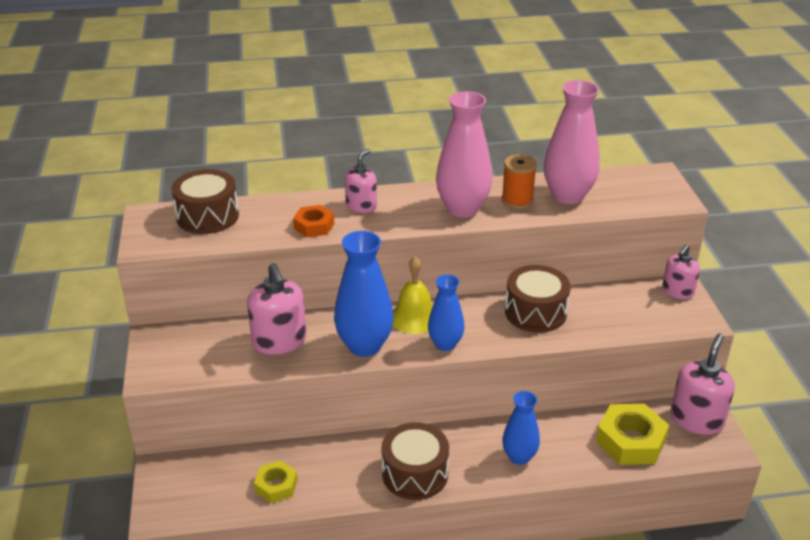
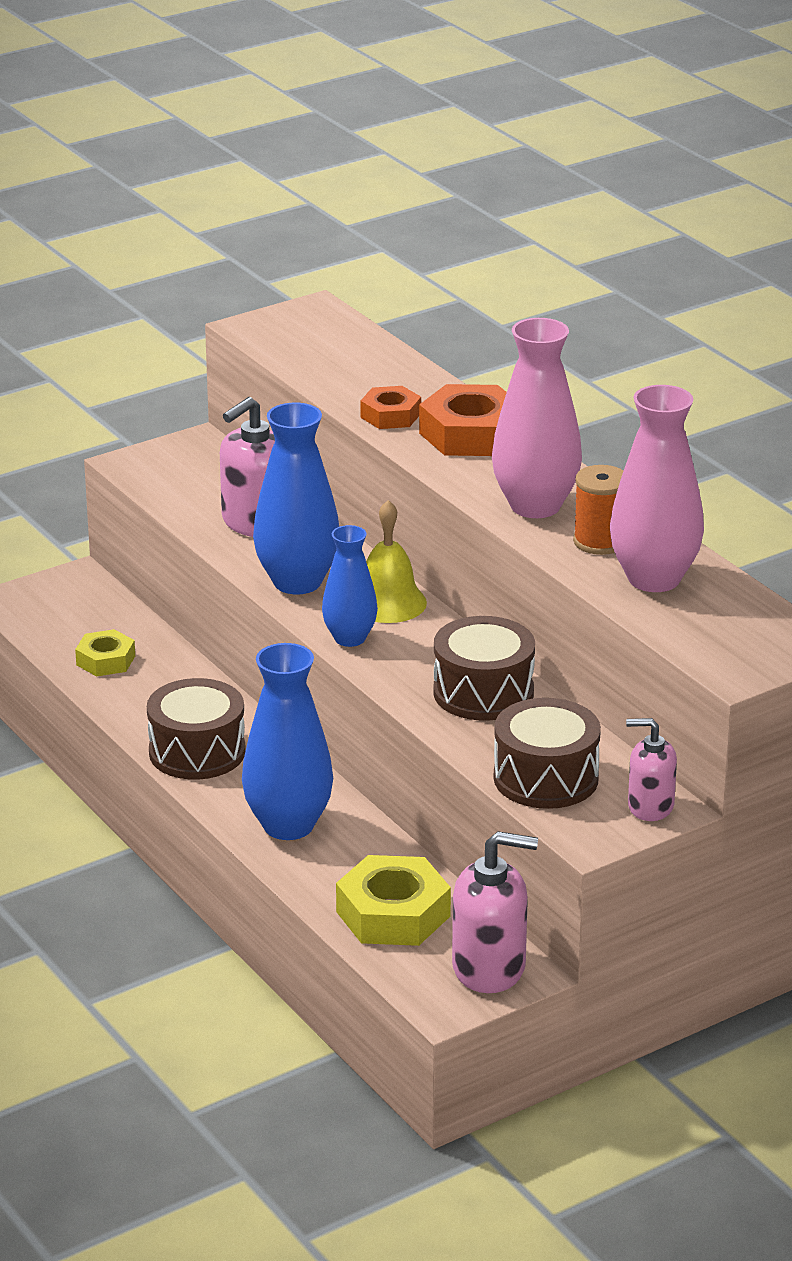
camera: 65 degrees right, 5 degrees down
brown drum [171,169,239,234] -> brown drum moved to [494,698,601,809]
pink soap dispenser [345,149,377,213] -> orange nut [419,384,507,456]
blue vase [502,391,540,465] -> blue vase [242,643,333,840], size x1.61

